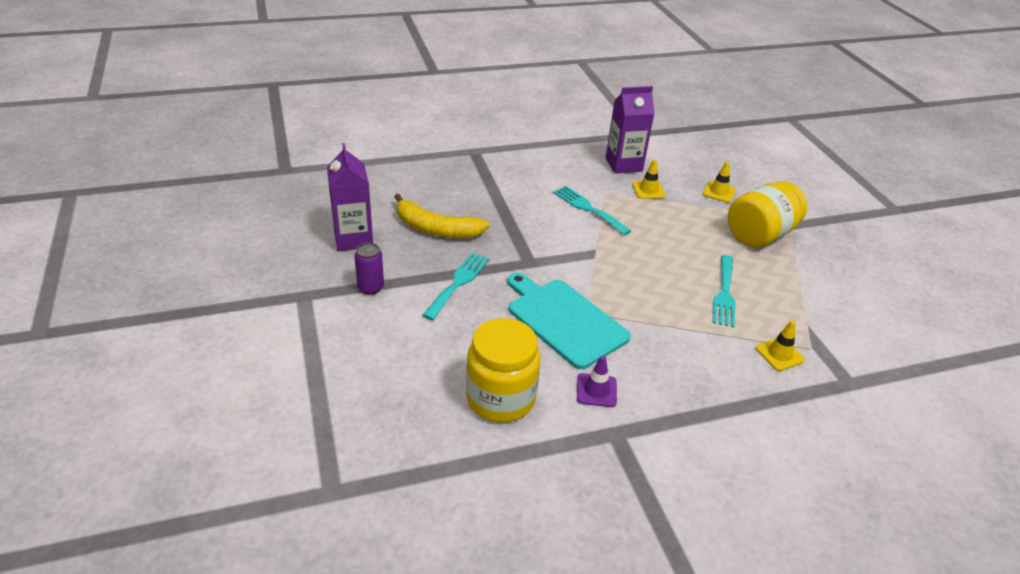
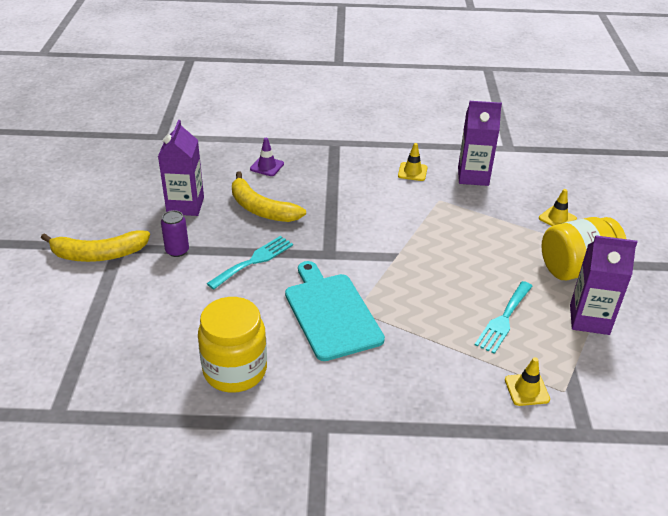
camera: 20 degrees right, 0 degrees up
turquoise fork [553,186,631,235] -> none
purple traffic cone [577,355,617,407] -> purple traffic cone moved to [250,138,284,176]
yellow traffic cone [632,160,666,199] -> yellow traffic cone moved to [398,143,428,181]
none -> yellow banana [41,230,150,262]
none -> purple carton [570,235,638,335]

